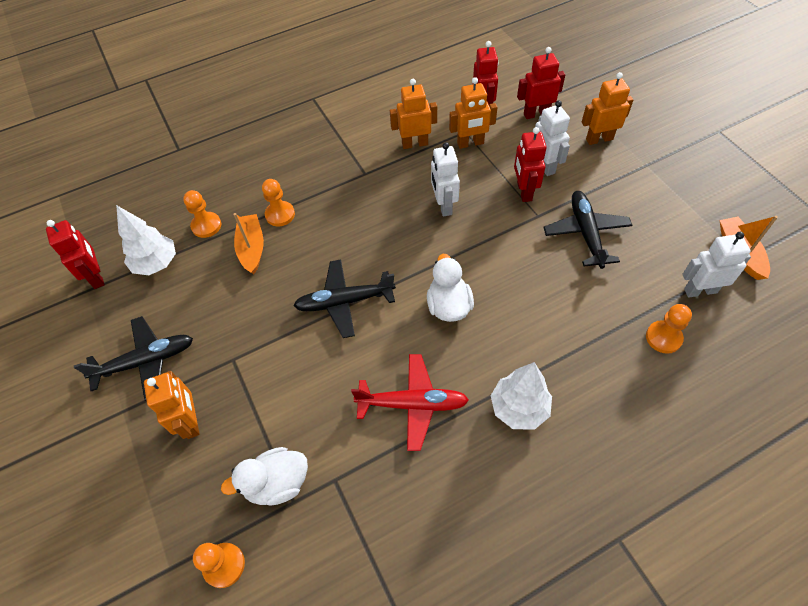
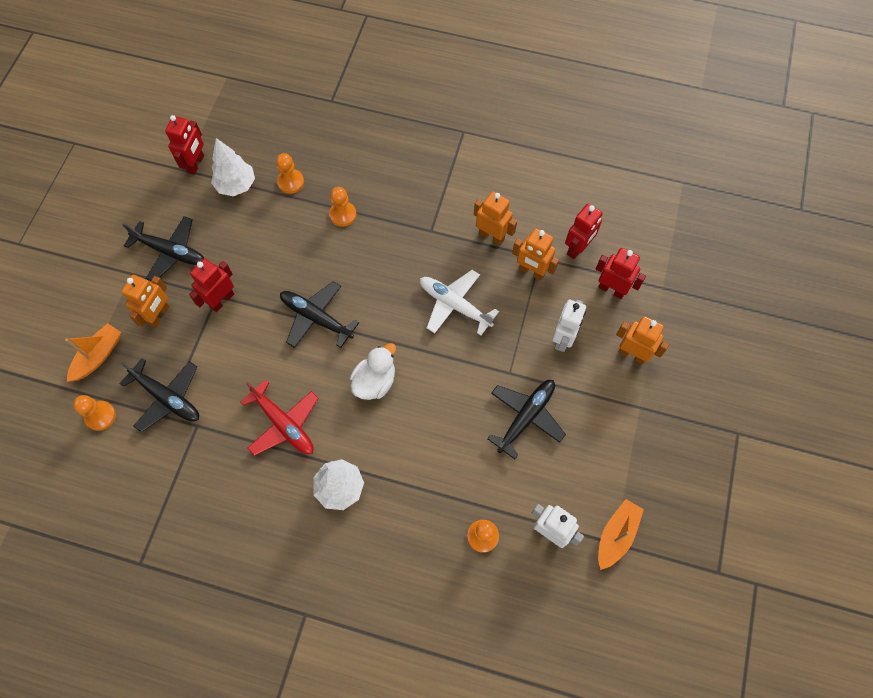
camera: 40 degrees right, 10 degrees up
white duck [221,447,308,505] -> black plane [119,358,199,432]
orange boat [233,213,264,274] -> orange boat moved to [65,323,121,382]
white robot [431,142,460,217] -> white plane [420,270,499,335]
red robot [514,127,547,202] -> red robot moved to [189,258,234,312]

